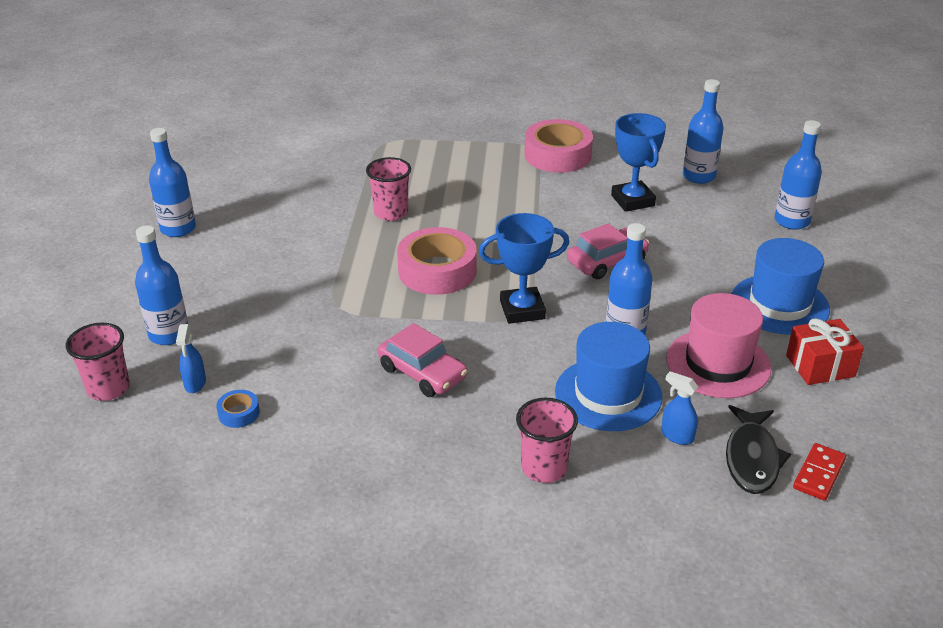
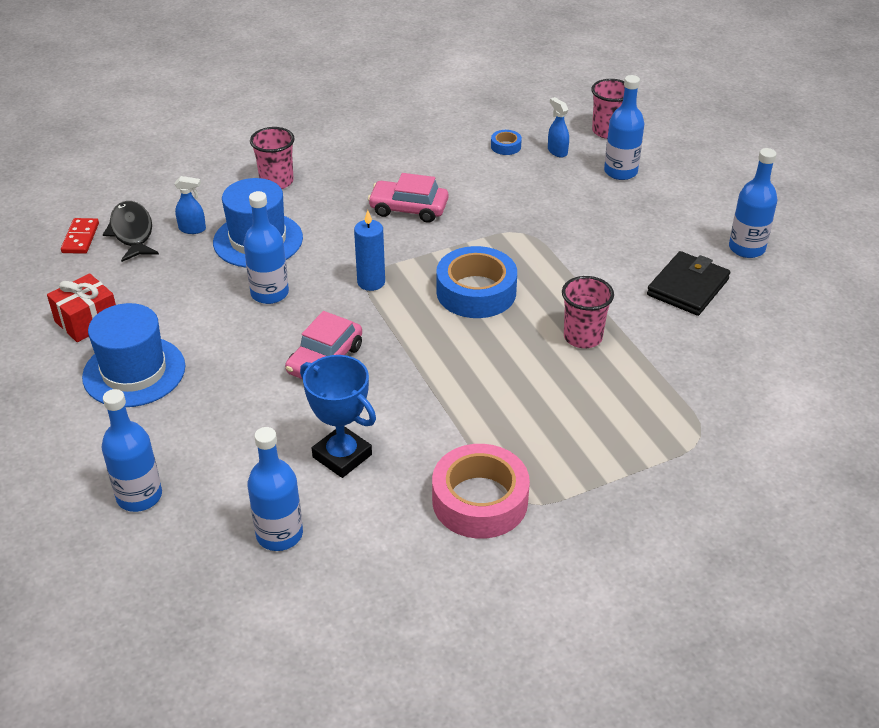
camera: 150 degrees right, 5 degrees up
pink tape [397,227,477,295] -> blue tape [436,246,517,318]
blue trophy [479,213,569,324] -> blue candle [354,210,385,291]
pink hat [666,293,771,398] -> none
none -> black wallet [647,251,730,316]

